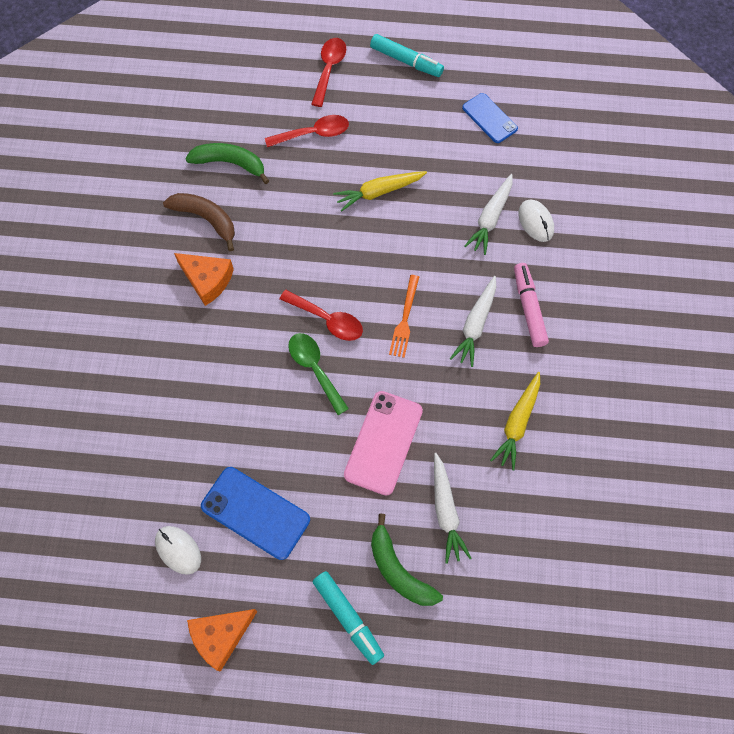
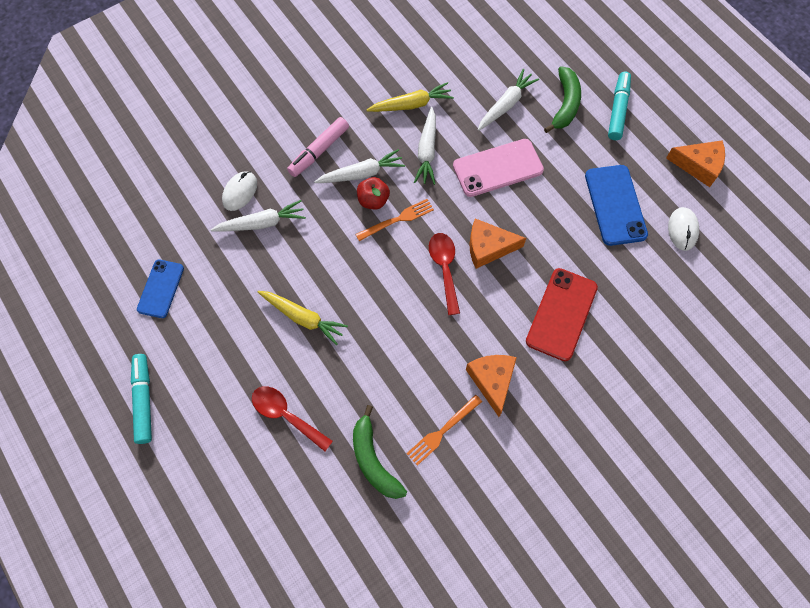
camera: 130 degrees left, 0 degrees up
brown banana [163,193,235,251] -> orange fork [406,395,482,466]
green spoon [288,333,349,415] -> orange cheese [469,219,526,269]
red spoon [311,38,346,107] -> none
none -> red apple [357,177,390,209]
none -> white carrot [414,107,436,185]
none -> red phone [526,268,598,361]

